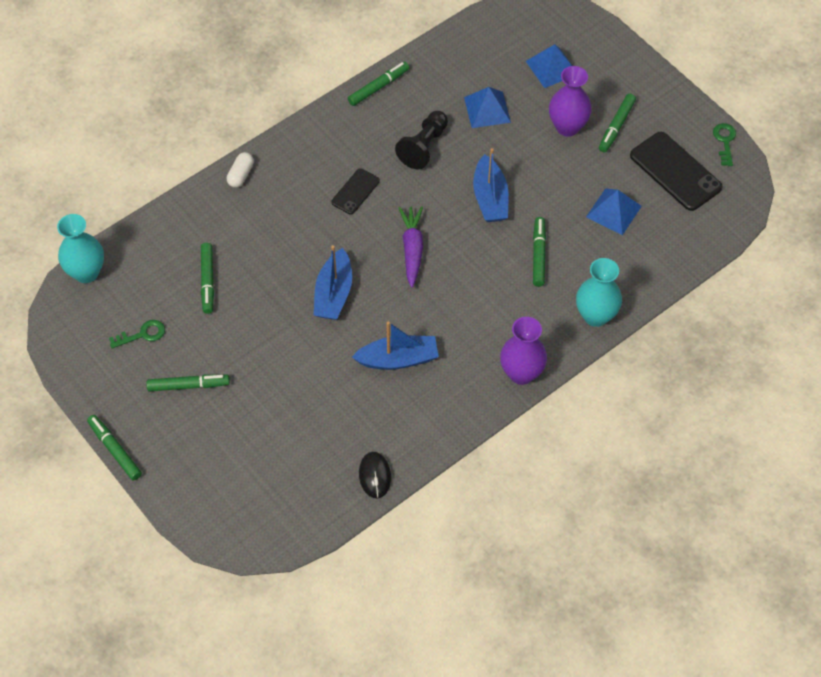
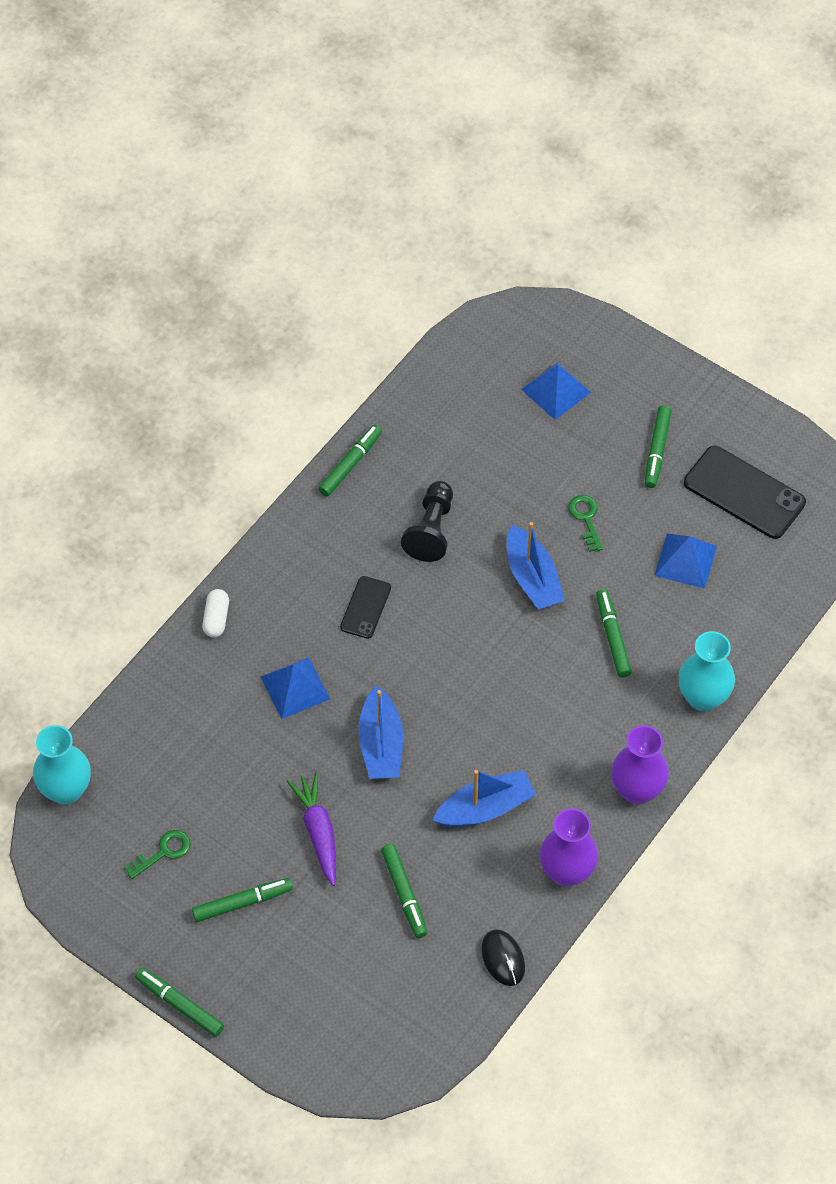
camera: 15 degrees left, 0 degrees up
green marker [201,243,214,314] -> green marker moved to [381,844,427,938]
purple carrot [398,206,423,287] -> purple carrot moved to [287,772,336,886]
blue pyramid [464,87,511,128] -> blue pyramid moved to [261,657,330,719]
purple vase [549,66,592,137] -> purple vase moved to [540,808,598,887]
green key [713,123,736,166] -> green key moved to [568,495,603,552]

